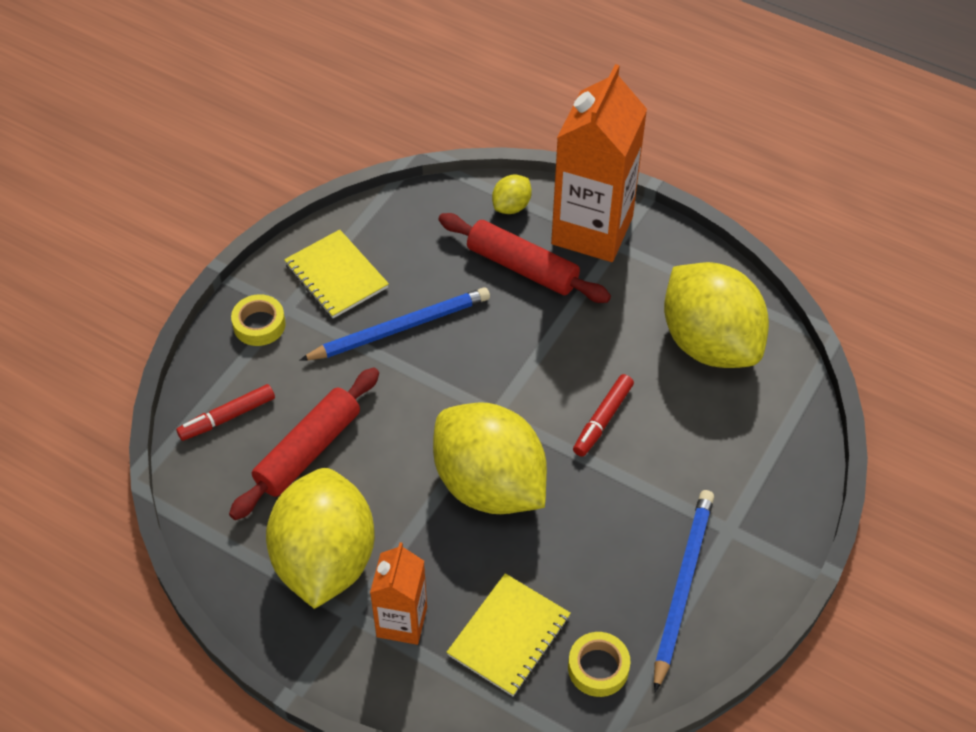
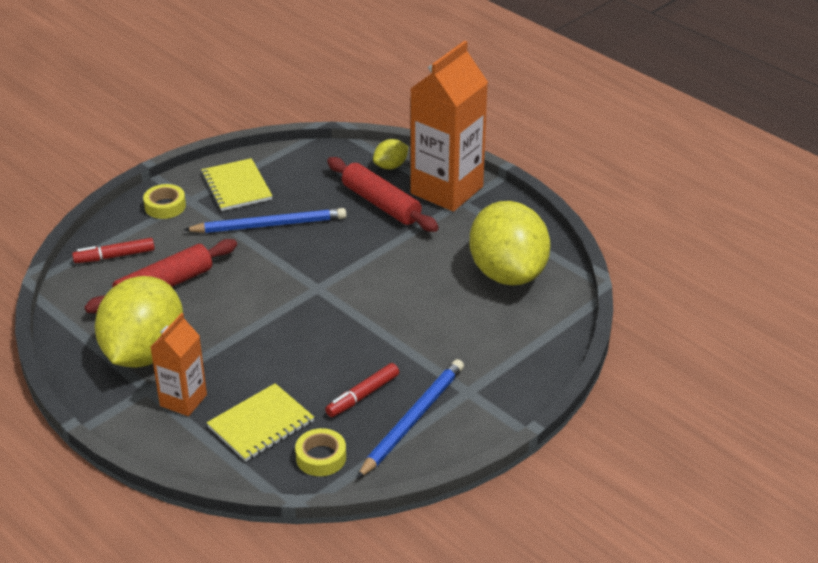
camera: 15 degrees right, 15 degrees down
yellow lemon [433,403,547,514] -> none
red marker [573,374,634,457] -> red marker moved to [325,363,399,417]

